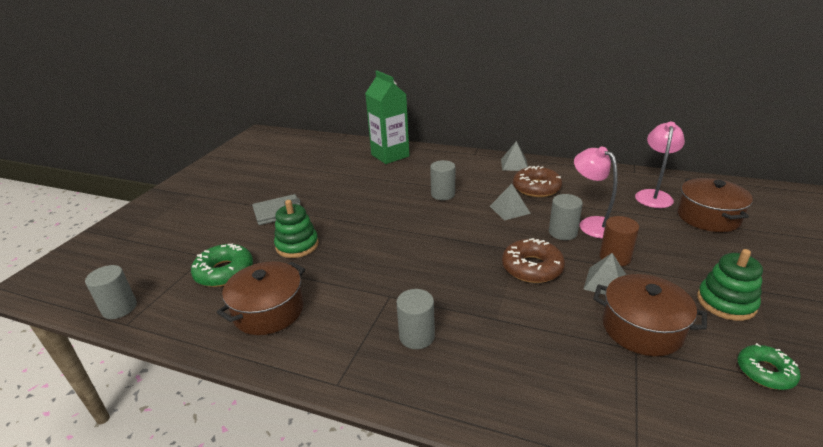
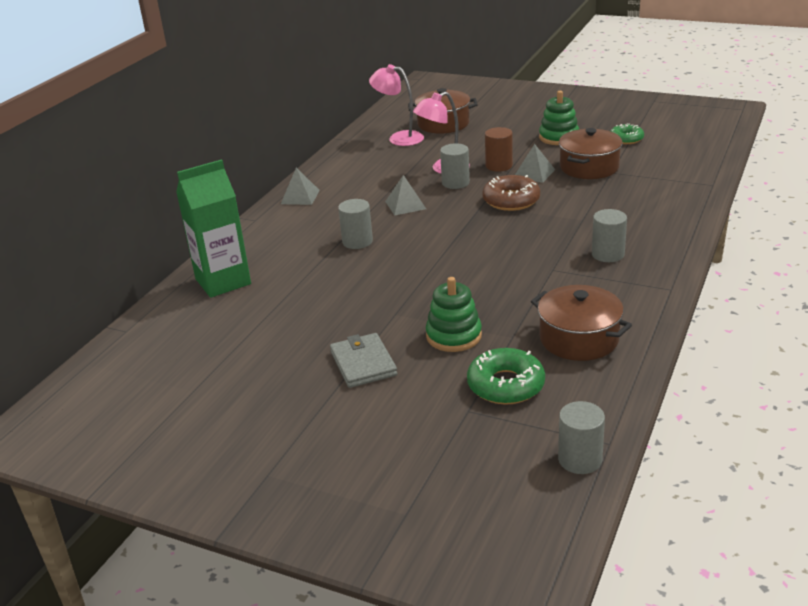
camera: 85 degrees left, 0 degrees up
brown donut [513,166,562,197] -> none

